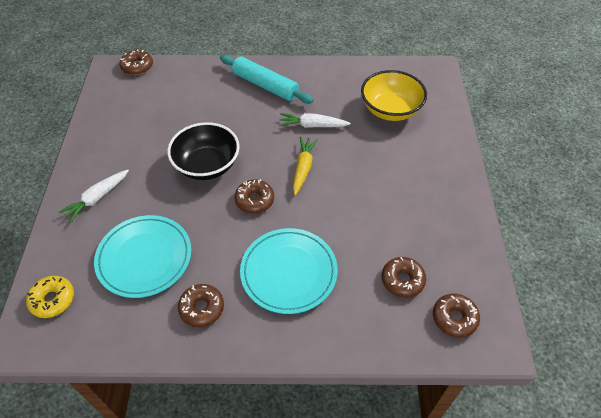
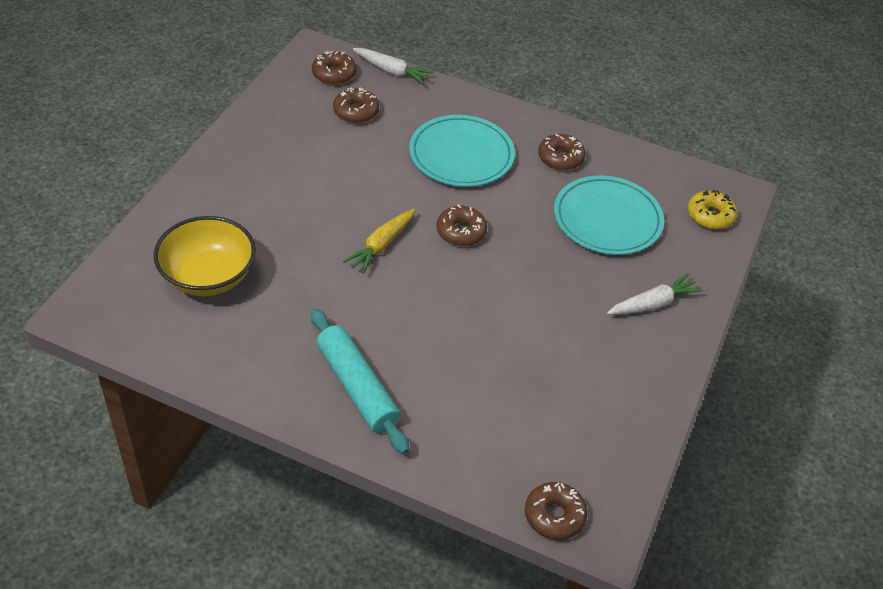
camera: 160 degrees left, 5 degrees down
black bowl [167,122,240,180] -> none
white carrot [279,113,351,128] -> white carrot moved to [353,48,434,85]

